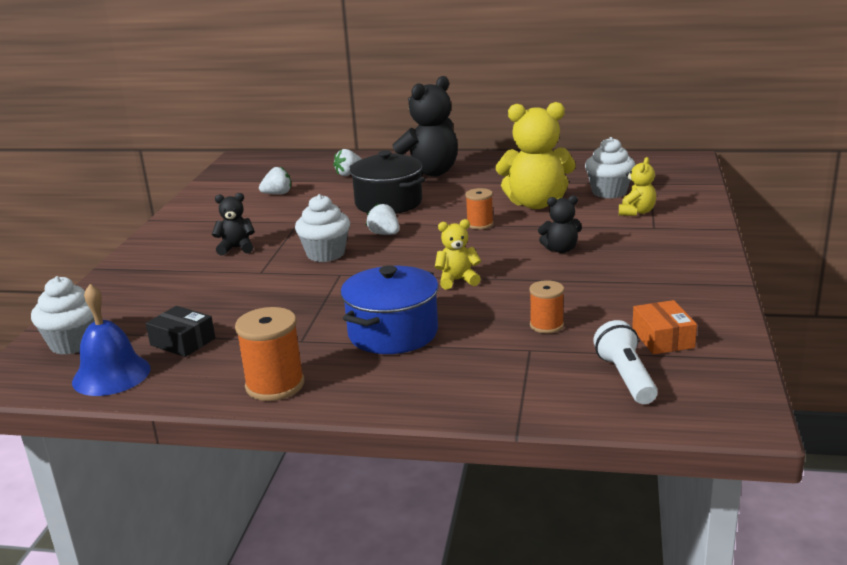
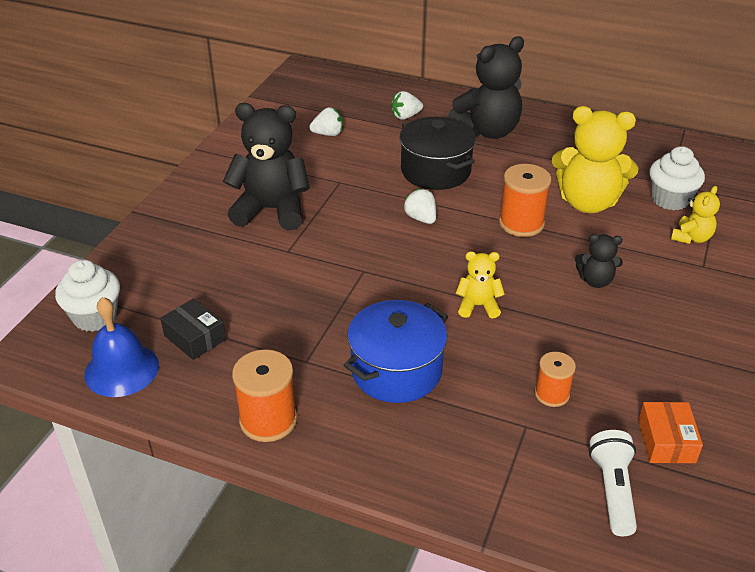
camera: 10 degrees right, 15 degrees up
black teddy bear [212,193,255,255] -> black teddy bear [223,103,310,230], size x2.00
white cupcake [295,194,350,262] -> none
orange spool [465,188,494,229] -> orange spool [499,164,551,237], size x1.61

